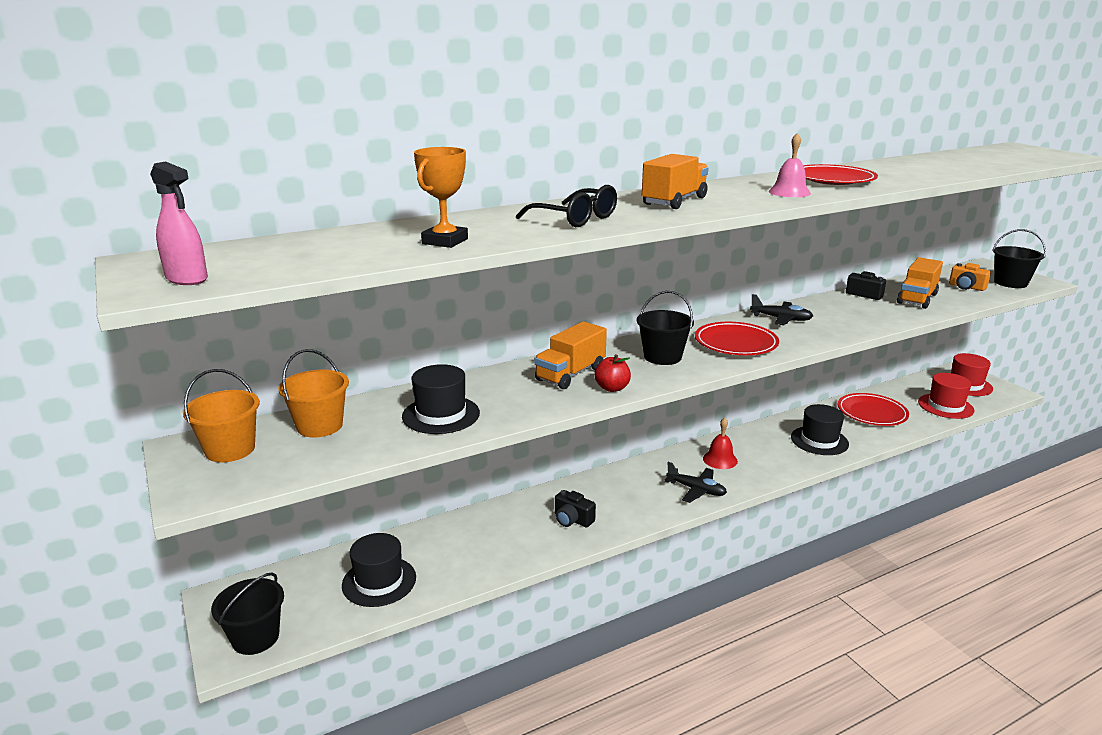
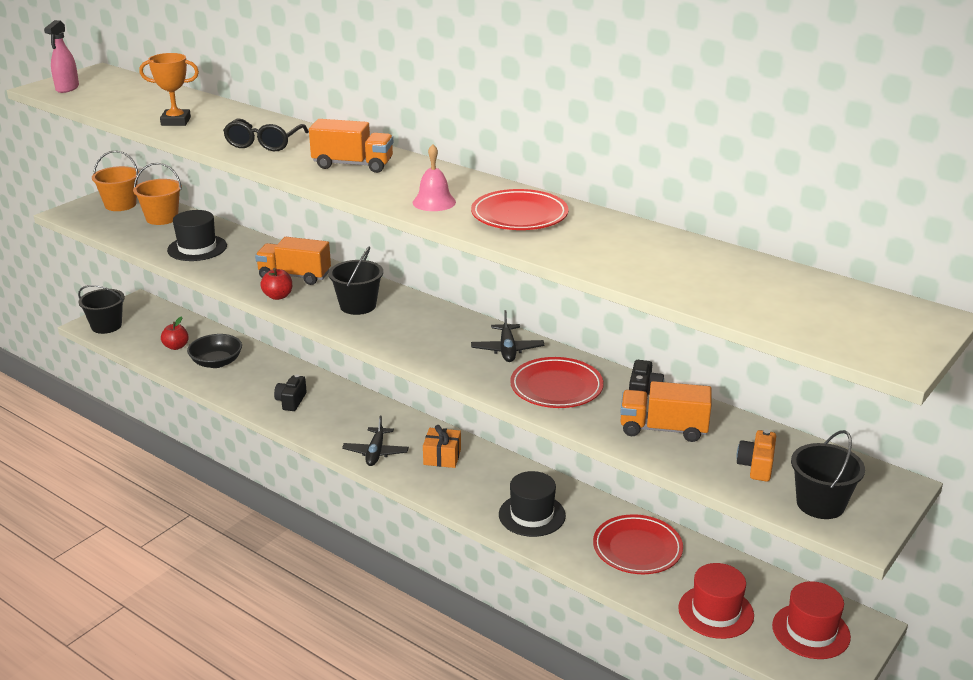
camera: 65 degrees right, 5 degrees up
black hat [342,533,416,607] -> red apple [161,317,189,350]
red plate [695,322,779,355] -> red plate moved to [510,357,604,408]
red bell [703,418,738,469] -> orange gift [423,425,461,468]
none -> black bowl [187,334,242,368]

